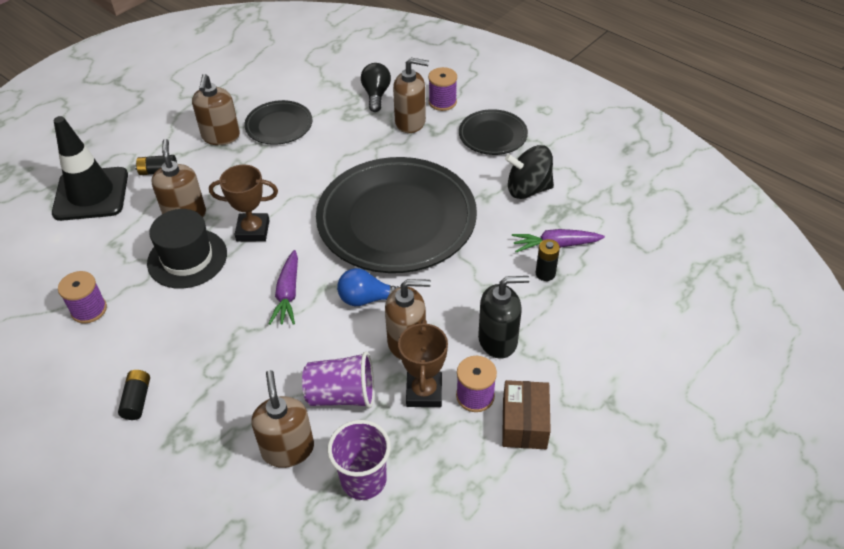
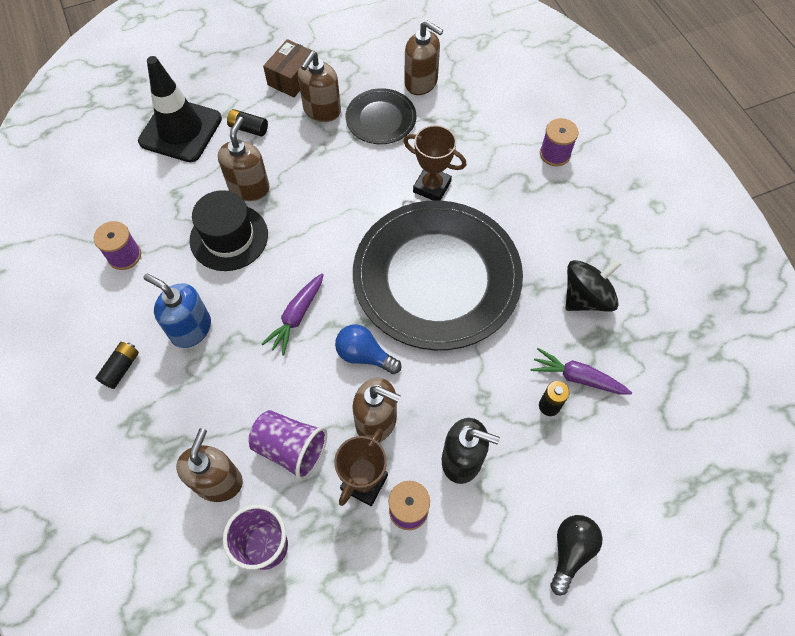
camera: 25 degrees right, 15 degrees up
brown trophy [209,164,278,241] -> brown trophy moved to [403,125,466,201]
black light bulb [361,63,391,112] -> black light bulb moved to [550,515,603,595]
brown soap dispenser [393,58,429,133] -> brown soap dispenser moved to [404,21,443,95]
black plate [459,109,528,155] -> none
brown box [502,380,551,449] -> brown box moved to [263,39,313,97]
black spinning top [505,145,554,199] -> black spinning top turned 120 degrees clockwise [566,259,622,312]
none -> blue soap dispenser [143,274,211,348]

